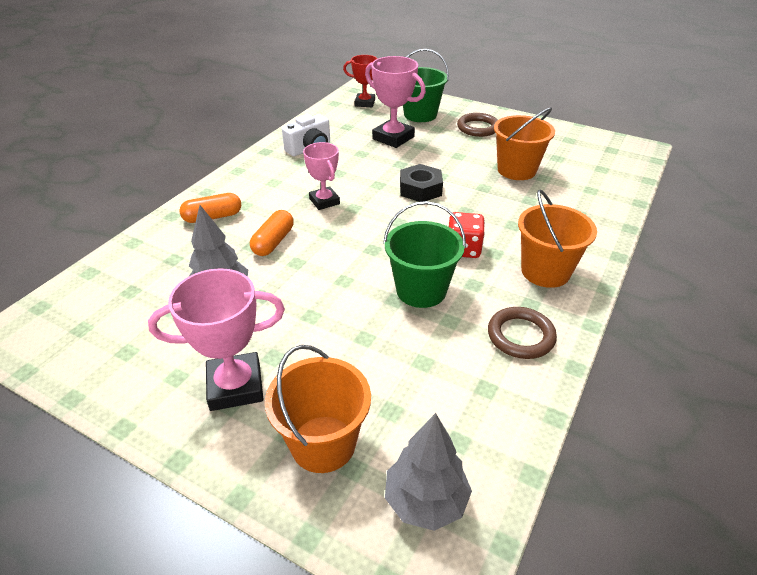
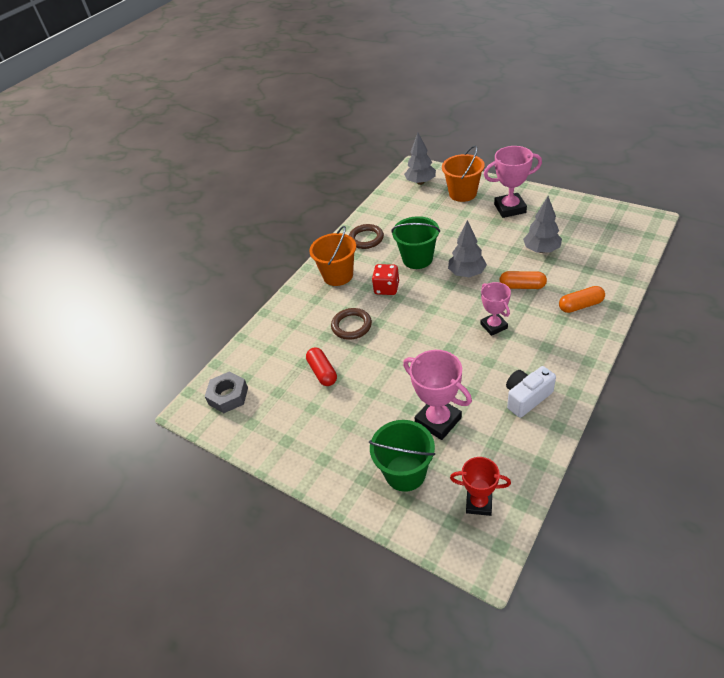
camera: 170 degrees left, 5 degrees up
orange capsule [250,210,294,256] -> orange capsule turned 75 degrees clockwise [499,271,547,289]
black nut [400,164,443,202] -> none
brown ring [457,113,498,137] -> brown ring moved to [331,308,372,340]
orange bucket [494,107,555,180] -> red capsule [306,347,337,386]
none -> grey nut [205,371,248,413]
none -> grey tree [448,220,487,277]

